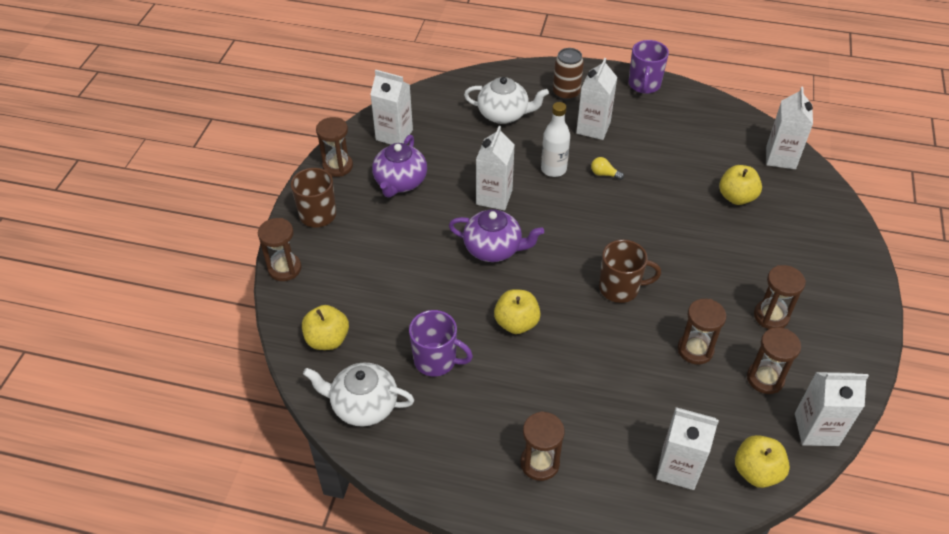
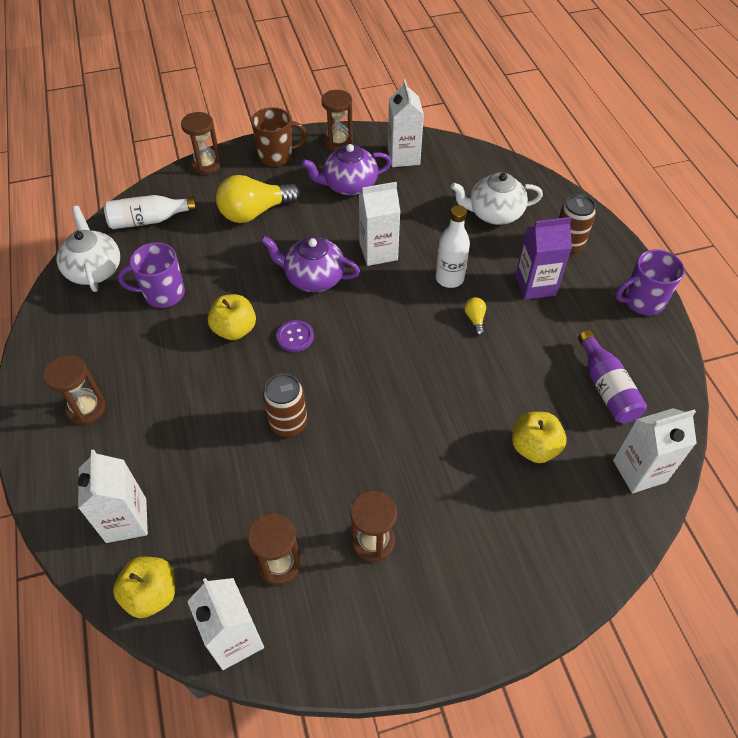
camera: 60 degrees right, 5 degrees up
yellow apple [302,305,349,350] -> white bottle [104,195,197,229]
purple mug [409,310,473,377] -> purple mug turned 90 degrees clockwise [118,242,185,308]
purple teapot [449,209,544,262] -> purple teapot turned 120 degrees clockwise [261,236,360,292]
white teapot [464,77,549,124] -> white teapot turned 105 degrees clockwise [451,172,543,225]
white carton [576,58,617,140] -> purple carton [515,217,572,300]
brown mug [599,239,661,303] -> none
brown hourglass [678,299,726,365] -> none
none -> yellow light bulb [216,175,300,223]
none -> brown can [263,373,307,437]
none -> purple button [277,320,314,352]
none -> purple bottle [578,330,647,423]

